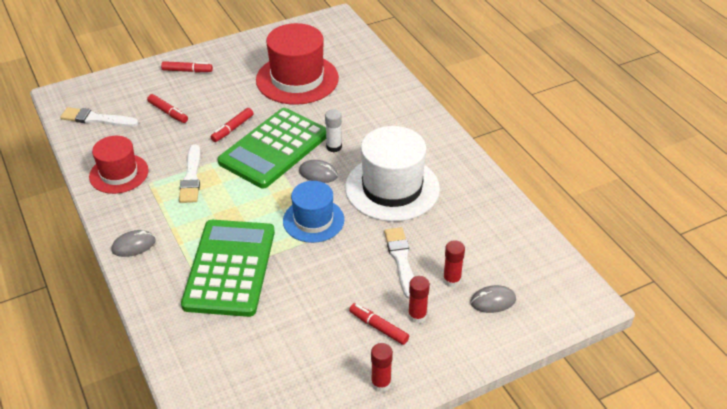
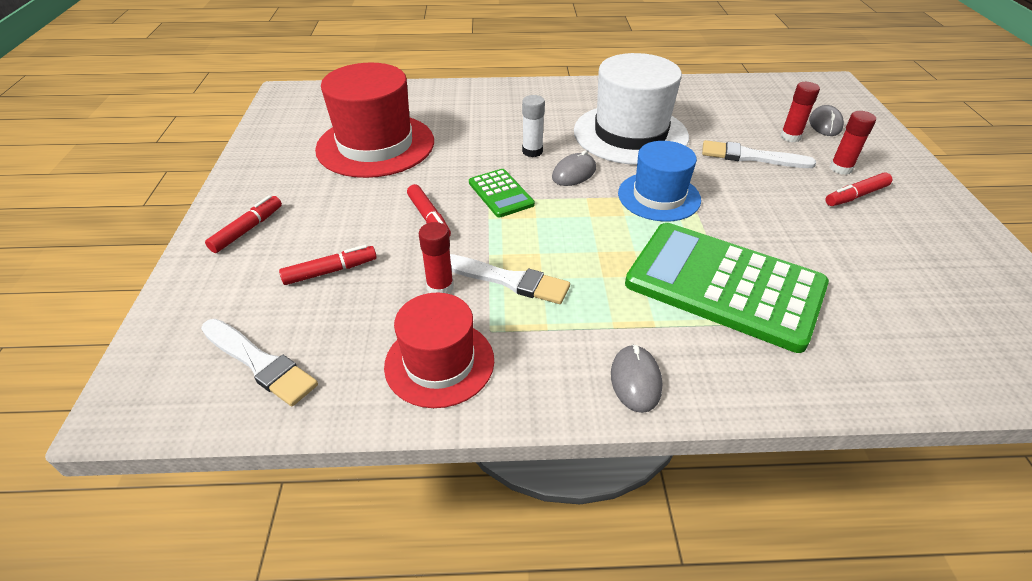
camera: 65 degrees left, 0 degrees up
white brush [60,107,139,127] -> white brush turned 90 degrees counterclockwise [201,319,318,406]
green calculator [217,108,326,188] -> green calculator [469,169,535,218], size x0.46
red glue stick [371,343,393,392] -> red glue stick moved to [419,222,454,294]

